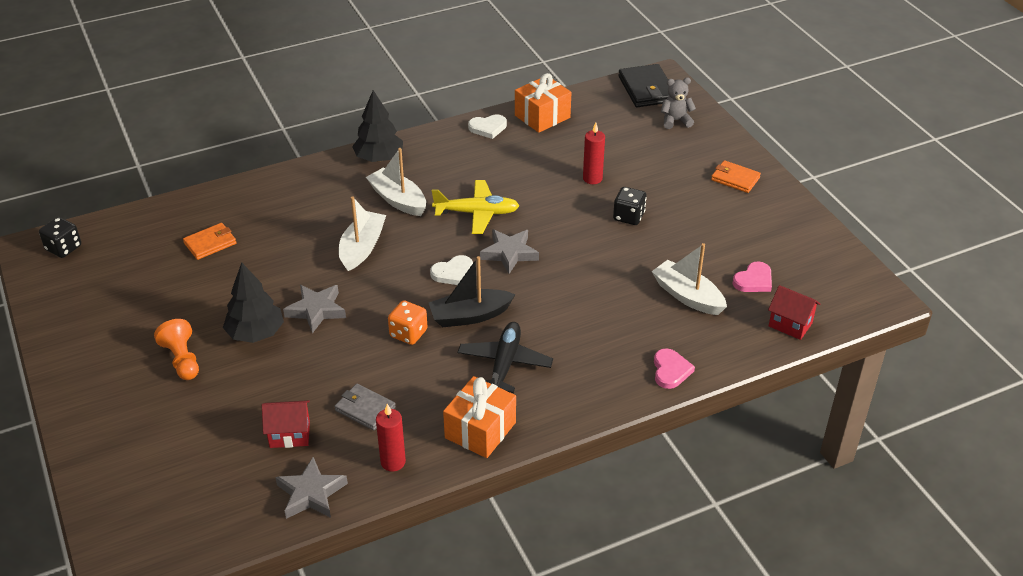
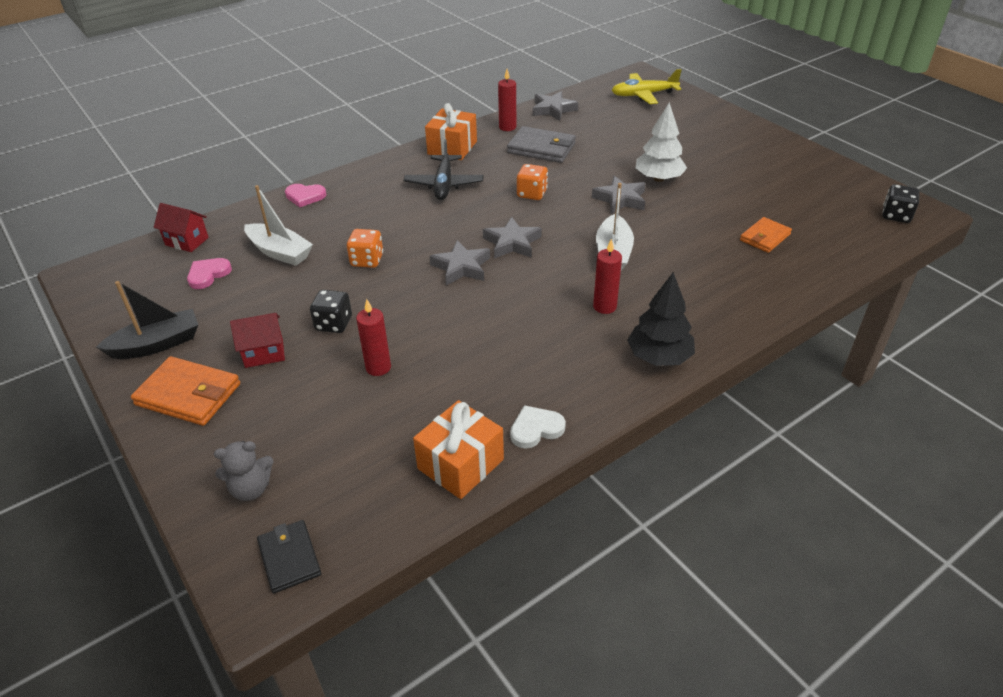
camera: 170 degrees right, 0 degrees up
orange pawn [154,319,199,380] -> none
black tree [223,263,284,343] -> white tree [635,102,687,182]
red house [262,400,310,448] -> red house moved to [230,313,285,368]
grey wallet [334,384,396,430] -> grey wallet [507,126,576,163], size x1.56
white boat [366,148,426,216] -> red candle [593,239,622,314]
black boat [429,256,516,327] -> black boat moved to [96,281,198,359]
white heart [430,255,473,285] -> grey star [483,217,542,259]
yellow plane [432,180,519,234] -> yellow plane moved to [612,69,682,104]
black wallet [618,64,669,107] -> black wallet [257,520,321,593], size x0.64
pink heart [654,348,695,389] -> pink heart turned 75 degrees counterclockwise [285,184,326,207]
orange wallet [711,160,761,193] -> orange wallet [131,356,240,426], size x1.56
none -> orange dice [347,229,383,268]

